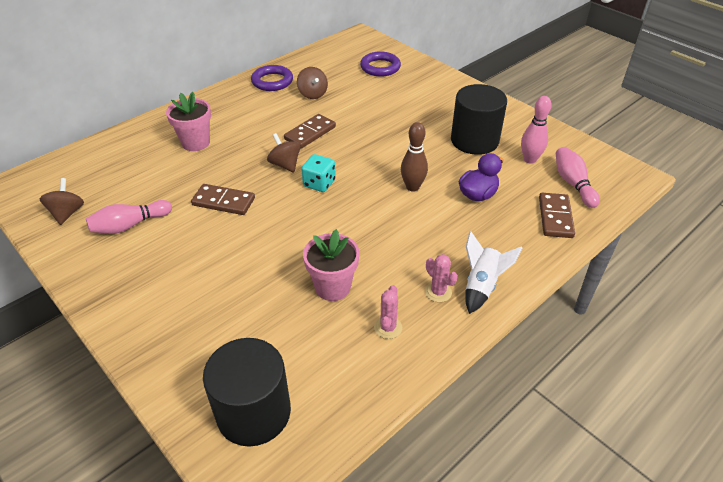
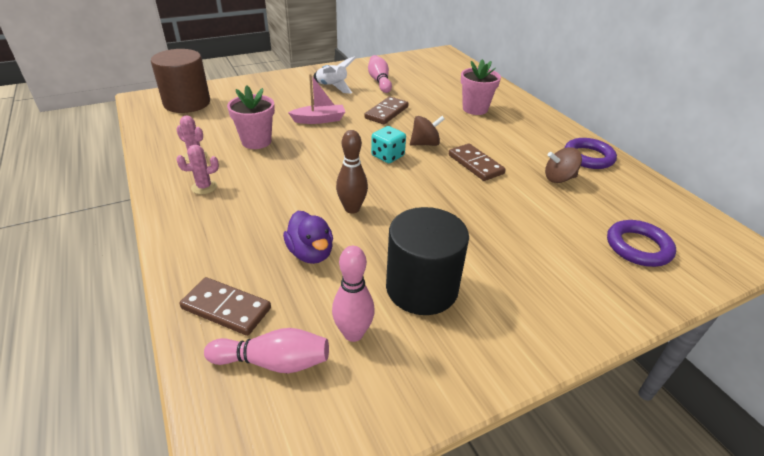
camera: 105 degrees right, 5 degrees down
brown spinning top [40,178,84,225] -> none
black cylinder [203,338,291,447] -> brown cylinder [151,49,210,113]
white rocket [465,231,522,314] -> white rocket moved to [313,56,356,94]
none -> pink boat [288,74,345,124]

